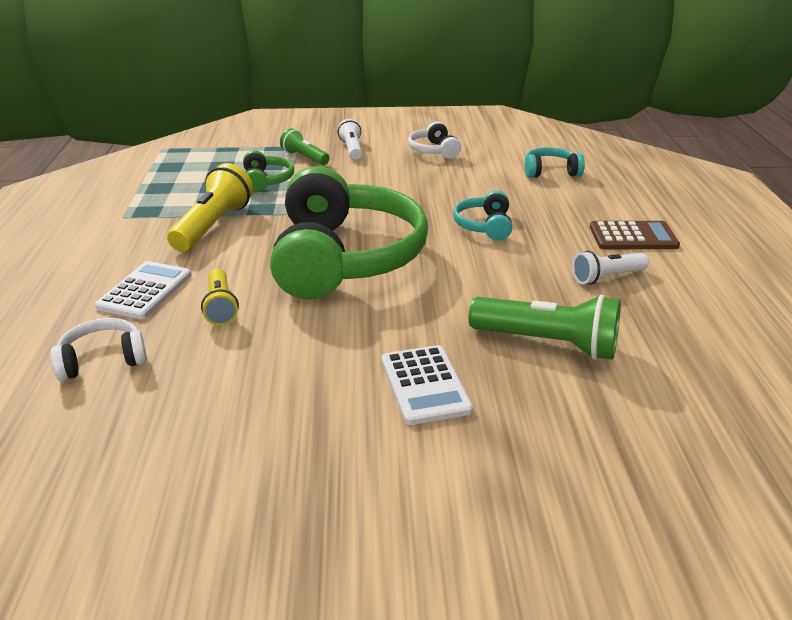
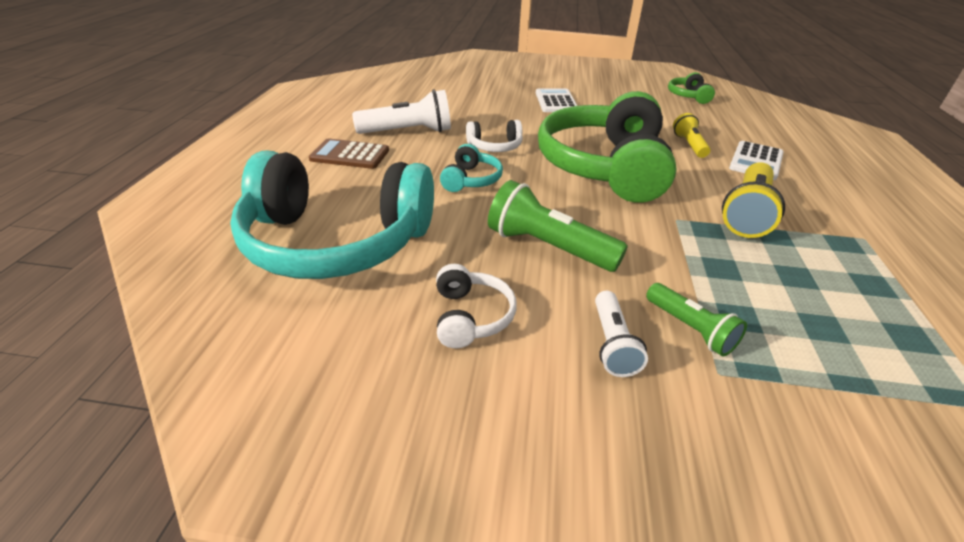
camera: 170 degrees left, 5 degrees up
white headphones [50,318,147,381] -> white headphones moved to [466,120,523,152]
green headphones [243,150,294,193] -> green headphones moved to [668,72,715,104]
green flashlight [469,295,621,360] -> green flashlight moved to [488,180,628,272]
turquoise headphones [525,147,585,178] -> turquoise headphones [230,150,434,279], size x2.39
white flashlight [572,251,649,284] -> white flashlight [352,90,451,134], size x1.66

